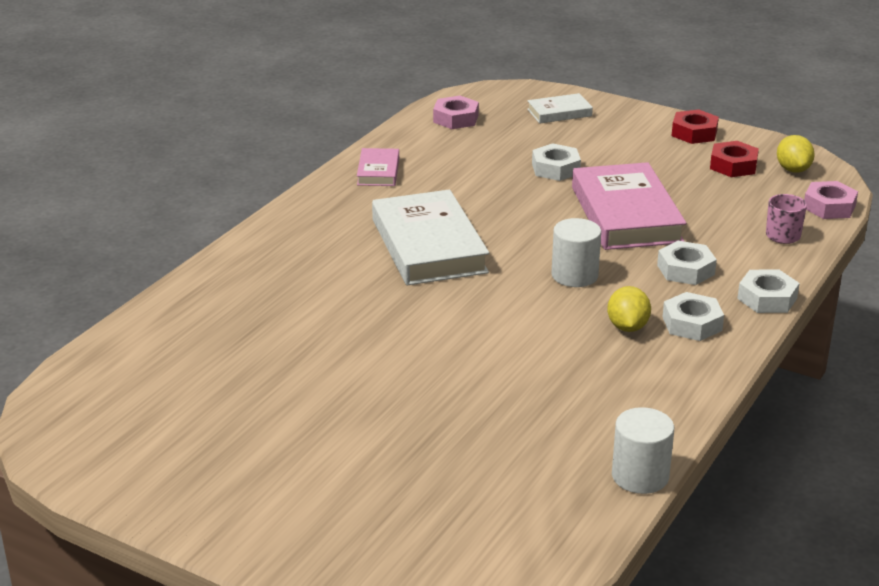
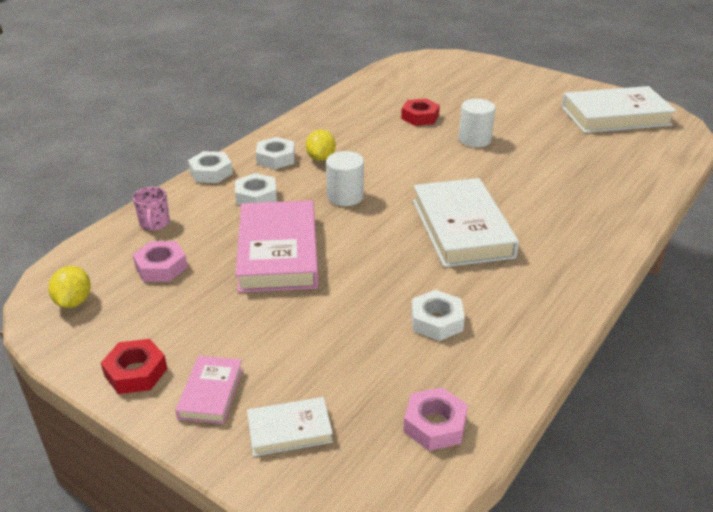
camera: 175 degrees left, 5 degrees up
pink book [357,148,399,186] -> pink book moved to [176,356,243,424]
white nut [532,143,581,181] -> white nut moved to [411,290,465,341]
white cylinder [612,407,674,494] -> white cylinder moved to [459,99,495,147]
red nut [710,141,759,177] -> red nut moved to [401,98,440,126]
pink nut [804,181,858,219] -> pink nut moved to [133,241,188,282]
none -> white book [562,86,676,133]

